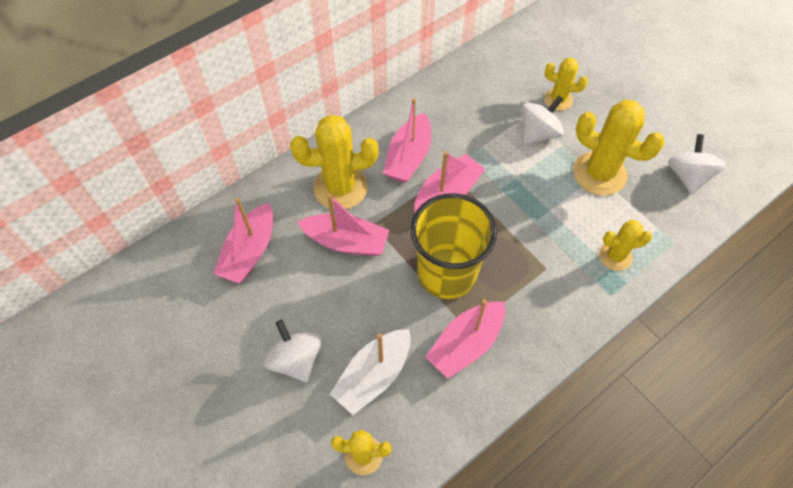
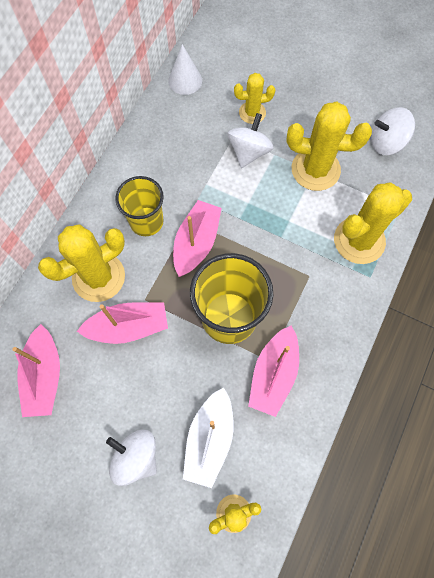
camera: 25 degrees left, 10 degrees up
pink boat [383,98,431,183] -> yellow cup [115,176,164,236]
yellow cactus [599,220,652,271] -> yellow cactus [334,182,412,264], size x1.74
white spinning top [668,134,726,195] -> white spinning top turned 75 degrees counterclockwise [371,107,415,155]
none -> white cone [168,44,202,95]

